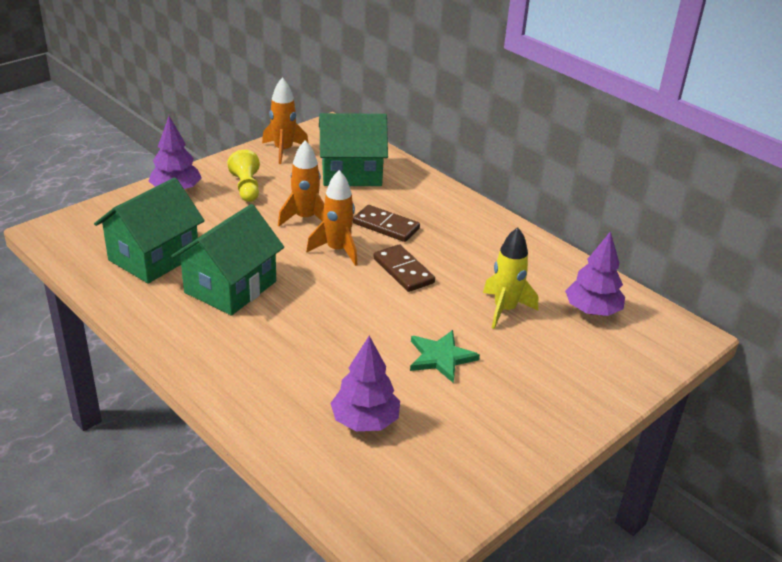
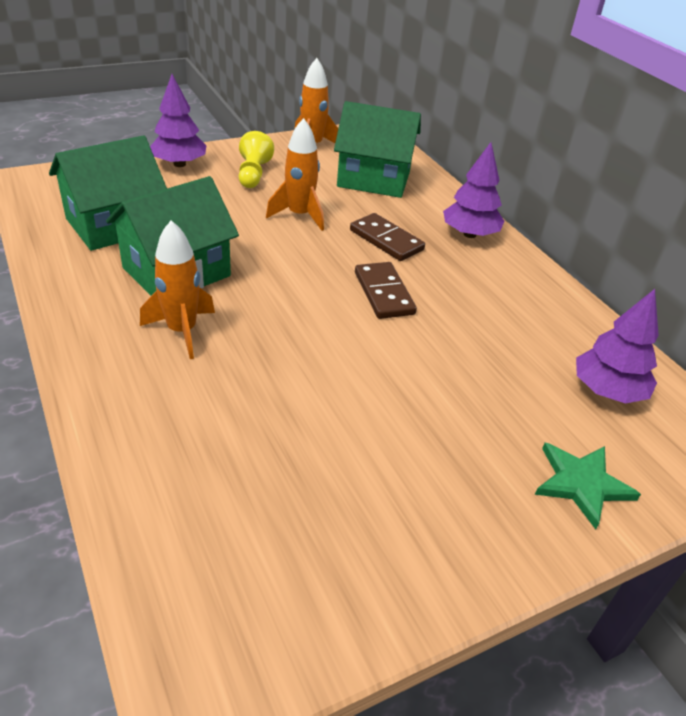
camera: 15 degrees right, 5 degrees up
orange rocket [306,170,358,266] -> orange rocket moved to [140,220,215,359]
purple tree [330,336,400,431] -> purple tree moved to [443,142,504,238]
green star [410,330,480,383] -> green star moved to [535,443,641,529]
yellow rocket [483,227,538,329] -> none

